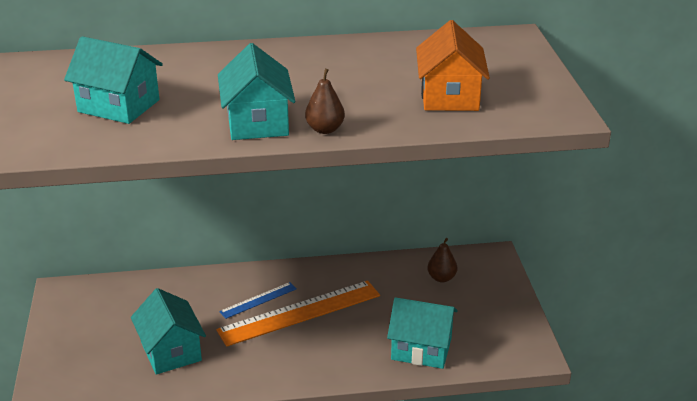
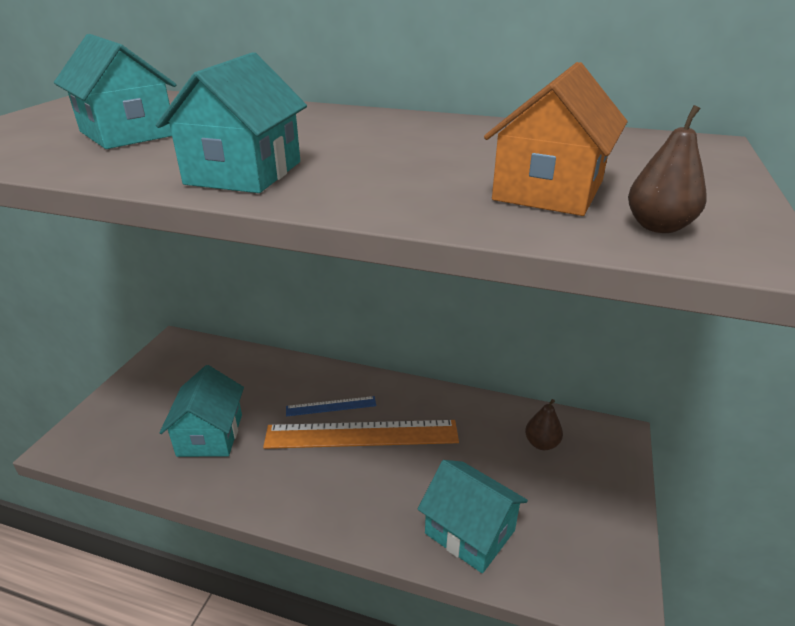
camera: 25 degrees right, 0 degrees up
brown pear [305,69,345,134] -> brown pear moved to [628,105,707,233]

